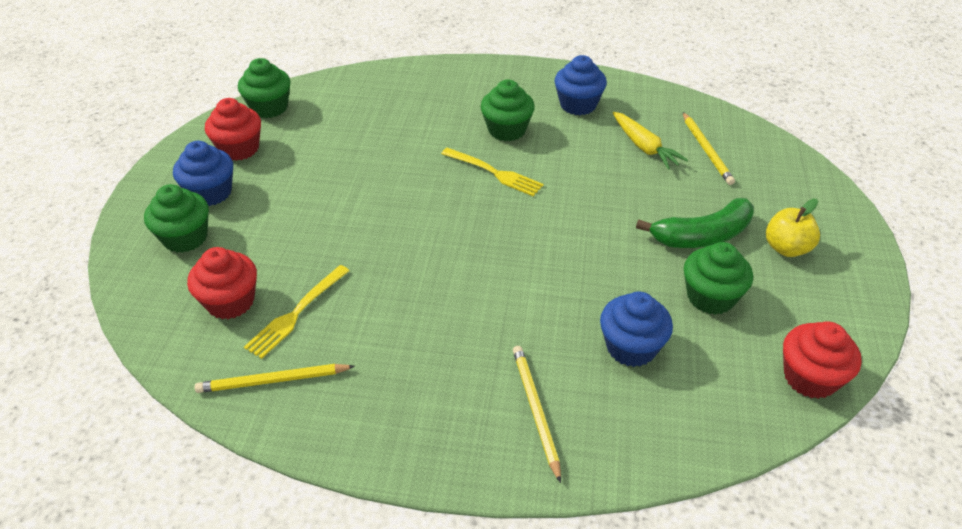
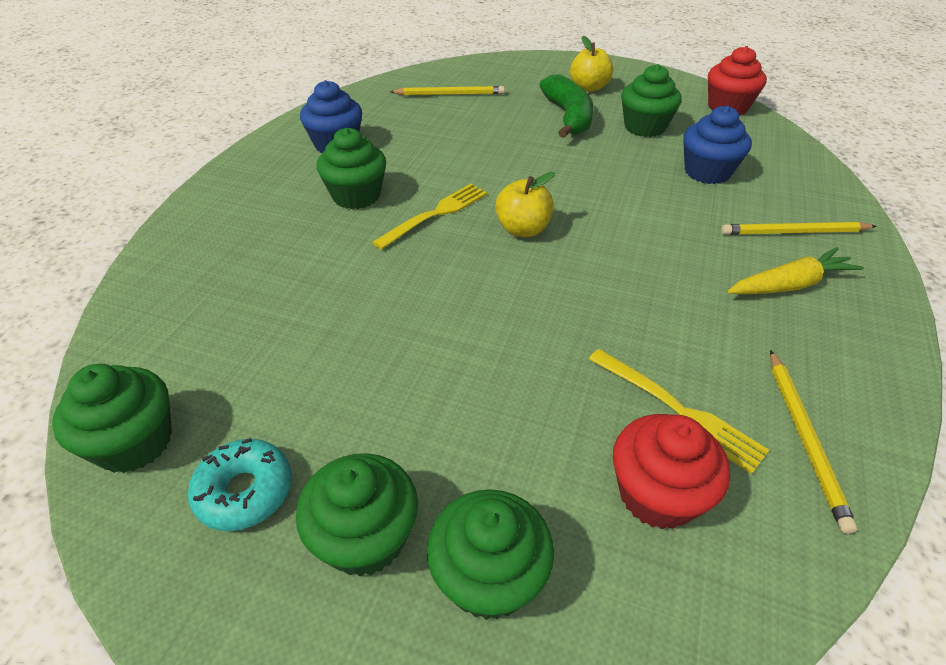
camera: 80 degrees left, 0 degrees up
blue cupcake [173,141,233,206] -> green cupcake [296,453,418,577]
red cupcake [205,98,261,161] -> turquoise donut [188,438,292,531]
yellow carrot [613,112,688,170] -> yellow carrot moved to [728,247,864,295]
none -> yellow apple [495,172,555,237]

